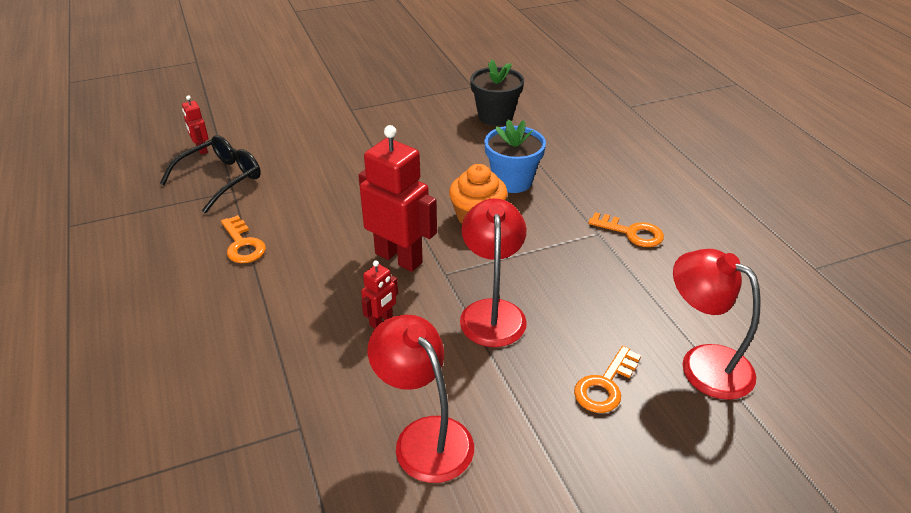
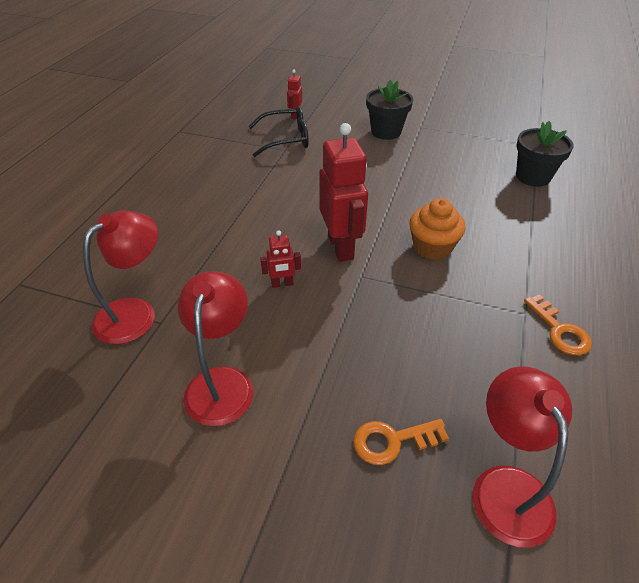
camera: 40 degrees right, 5 degrees up
orange key [221,215,266,263] -> none
red lamp [460,198,527,347] -> red lamp moved to [83,210,158,344]
blue flower pot [484,119,546,193] -> none
none -> black flower pot [366,80,413,140]

